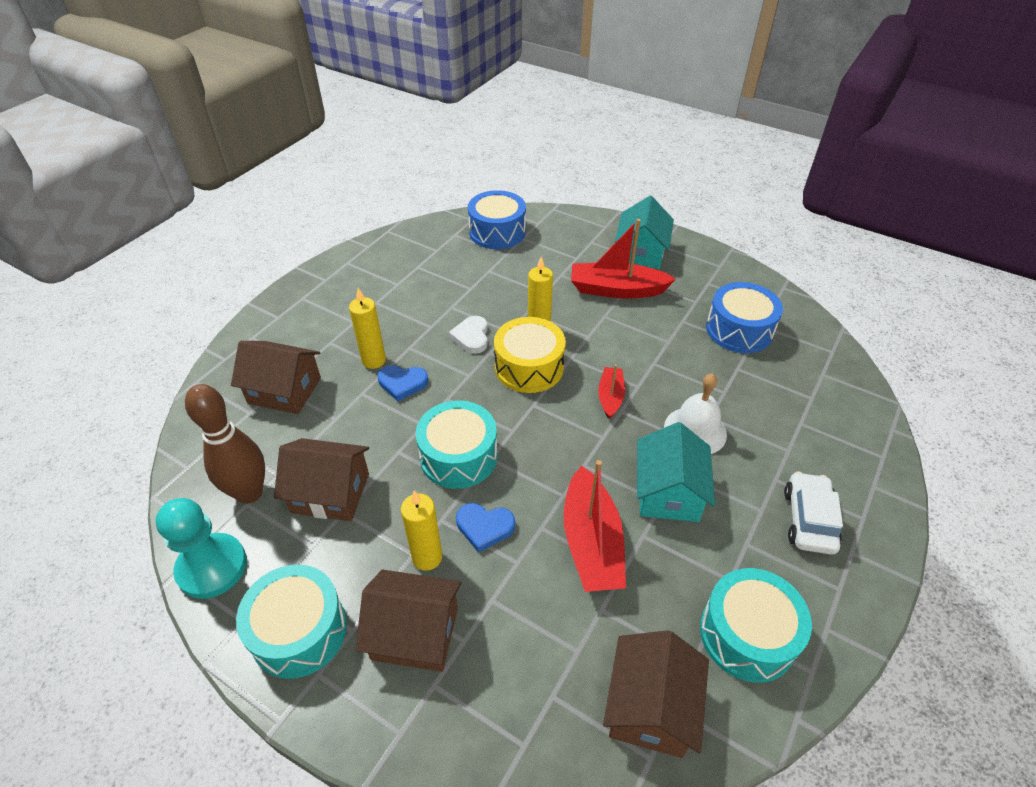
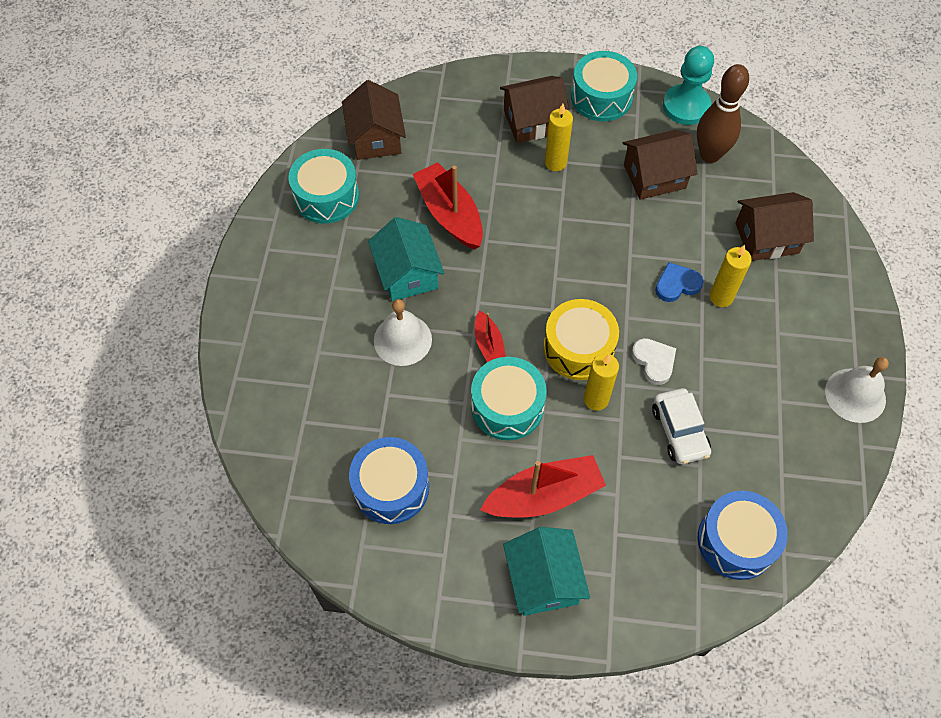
camera: 155 degrees right, 15 degrees up
turquoise drum [416,400,497,489] -> turquoise drum moved to [471,357,547,440]
blue heart [456,503,515,553] -> none
white car [784,471,843,555] -> white car moved to [652,388,711,464]
none -> white bell [825,357,889,423]

